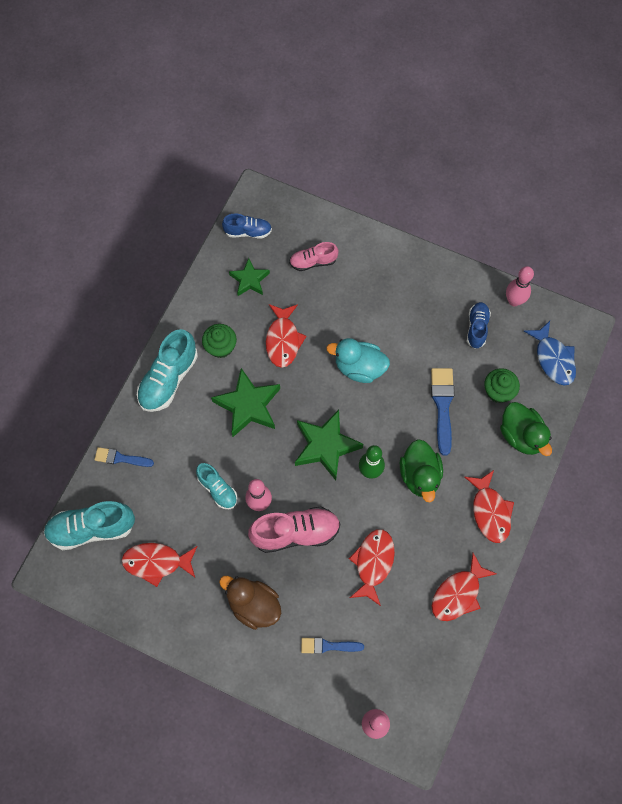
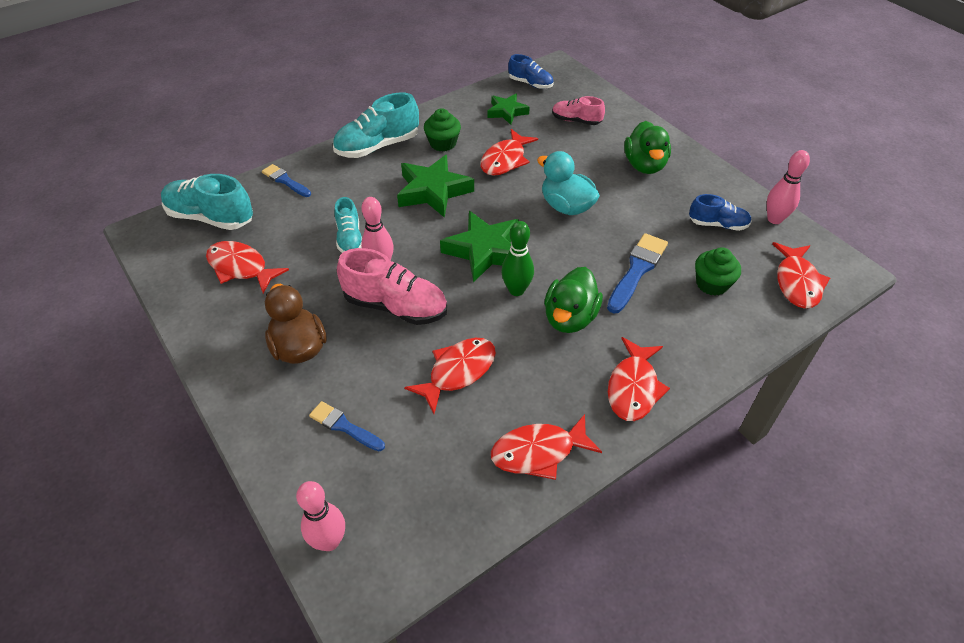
camera: 30 degrees right, 20 degrees down
blue shoe [467,302,491,349] -> blue shoe turned 60 degrees clockwise [689,194,752,231]
green duck [500,402,552,456] -> green duck moved to [624,121,671,174]
blue fish [524,321,576,385] -> red fish [772,242,830,309]

